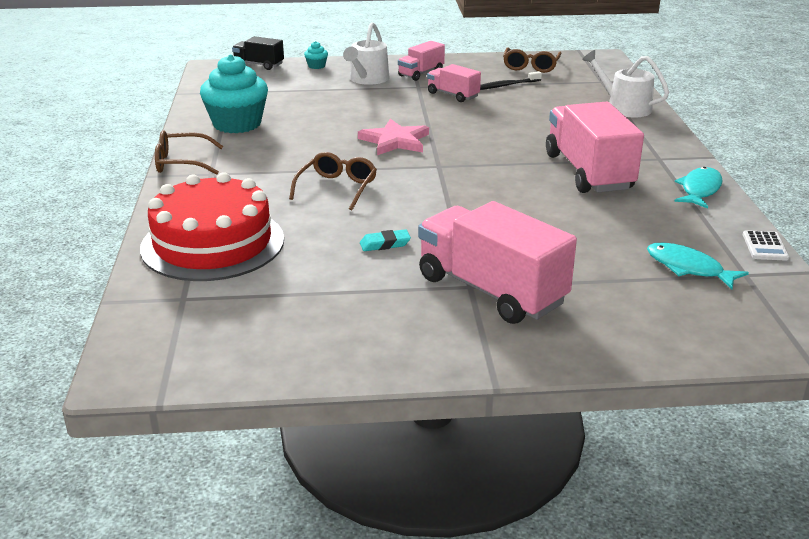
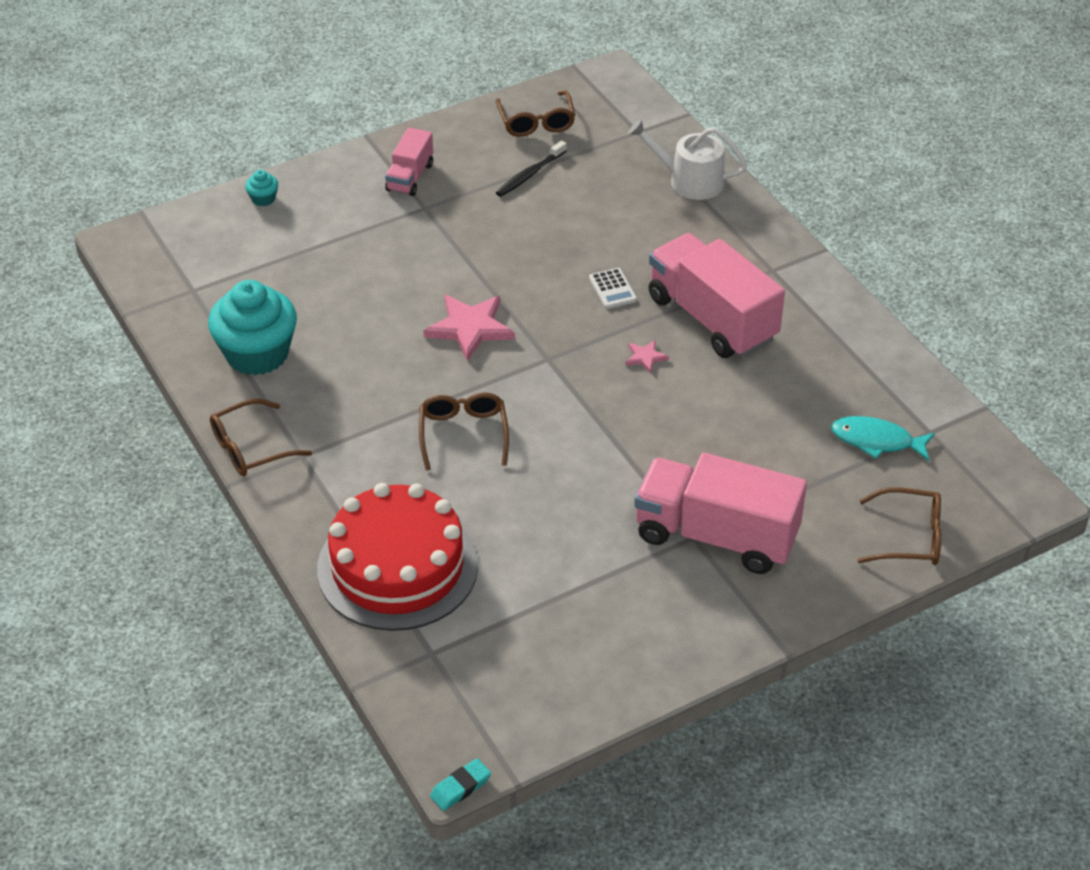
camera: 25 degrees left, 15 degrees up
black truck [232,36,284,70] -> none
white watering can [343,22,389,85] -> none
turquoise eraser [360,229,411,251] -> turquoise eraser moved to [430,758,491,811]
pink truck [427,64,481,102] -> none
turquoise fish [674,167,723,209] -> none
white calculator [743,230,789,261] -> white calculator moved to [589,268,637,309]
none -> pink star [625,340,669,374]
none -> brown glasses [857,487,941,565]

